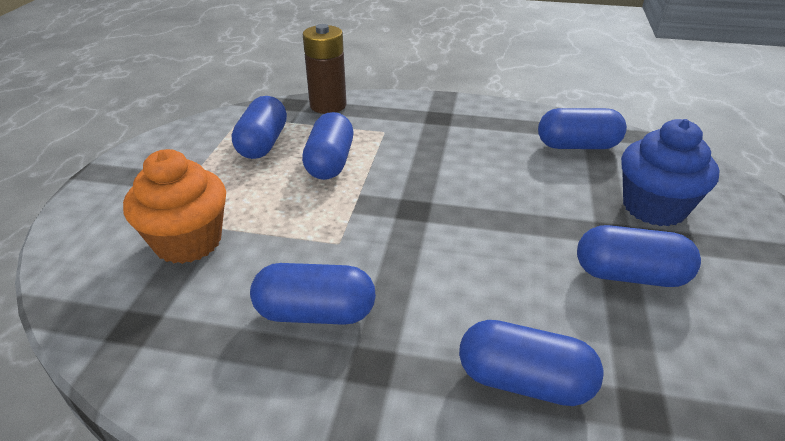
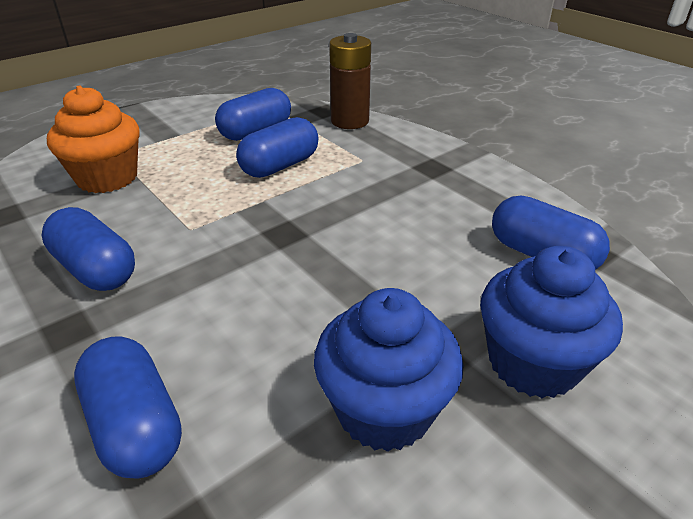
camera: 40 degrees right, 0 degrees up
blue capsule [577,225,701,287] -> blue cupcake [314,288,463,452]

